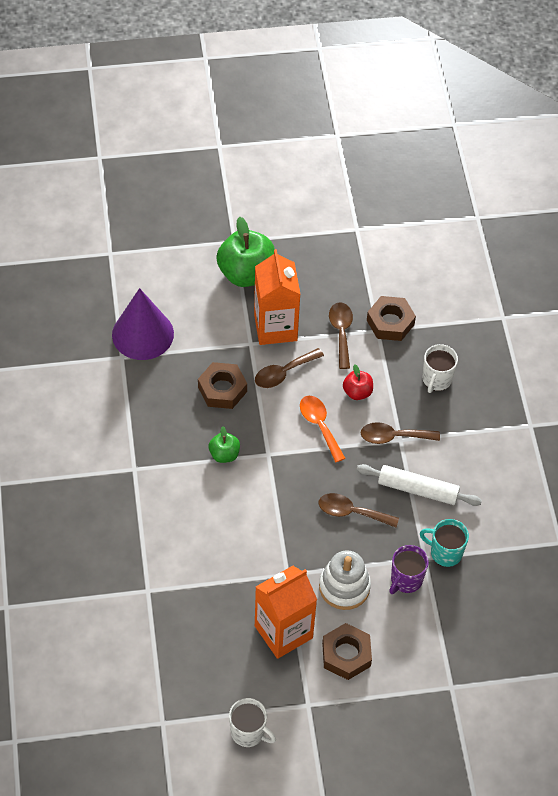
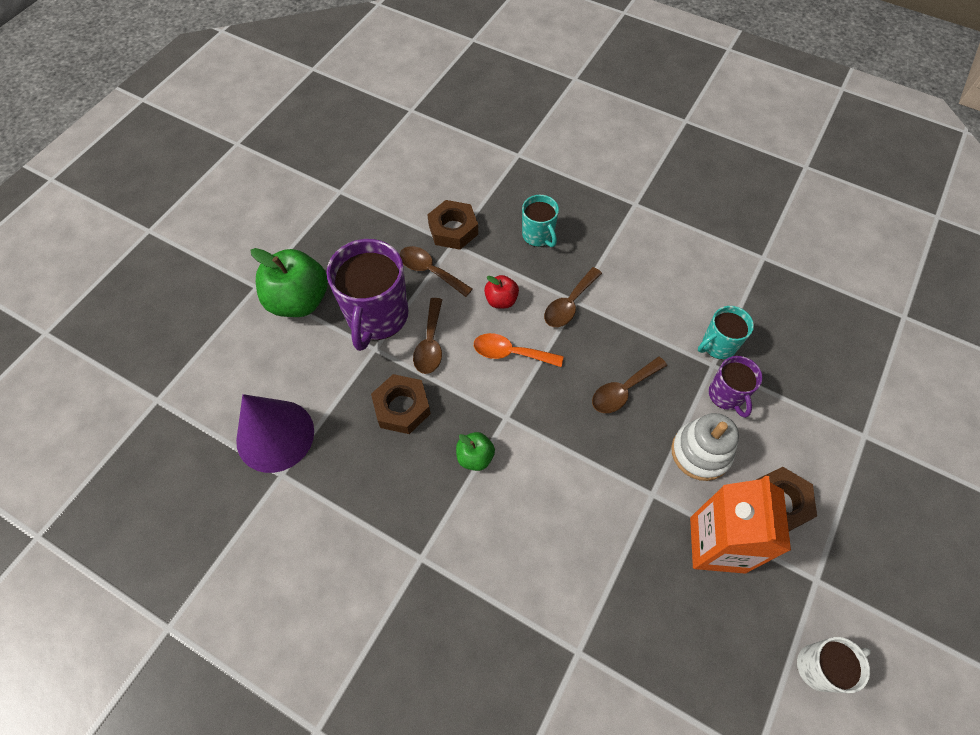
camera: 50 degrees left, 5 degrees up
orange carton [254,249,301,345] -> purple mug [327,239,408,351]
white rolling pin [357,464,482,506] -> none
white mug [423,344,458,393] -> turquoise mug [522,195,559,247]

